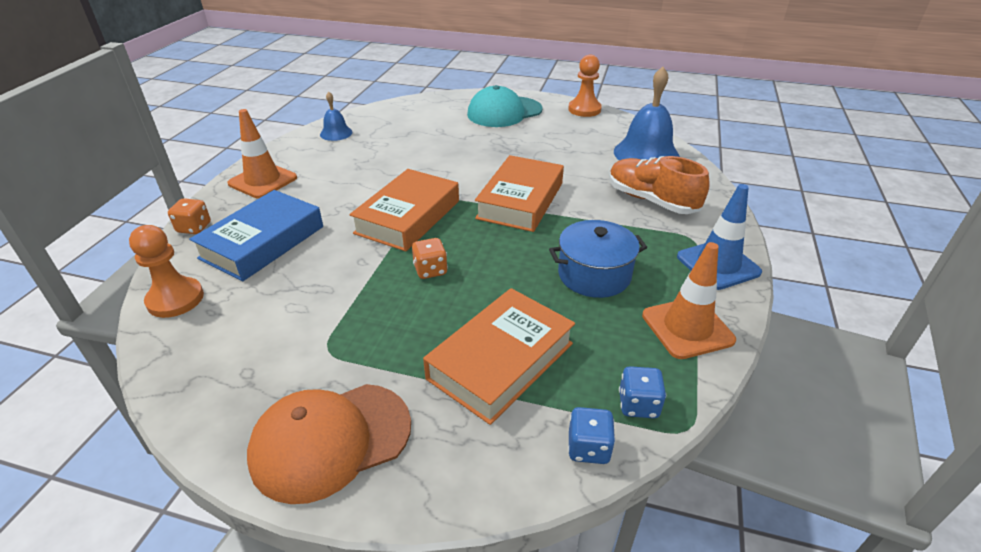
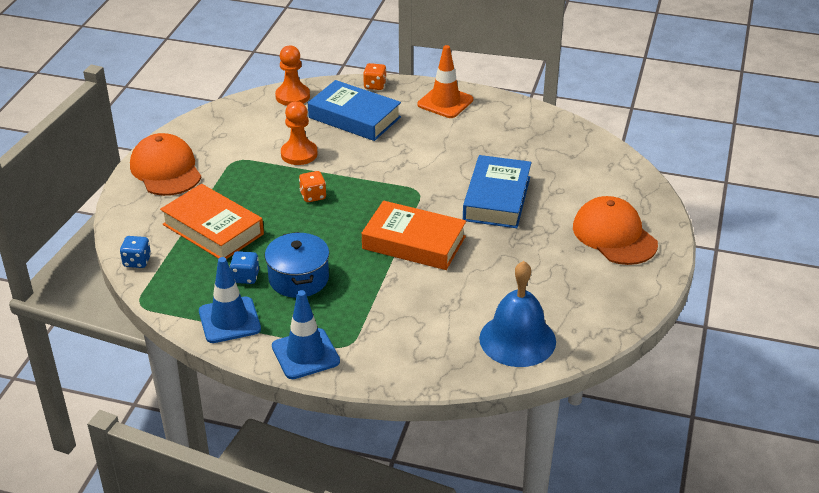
camera: 90 degrees right, 0 degrees up
blue bell [320,92,353,141] -> none
orange book [349,169,459,251] -> none
turquoise cap [467,85,543,127] -> orange cap [573,196,658,265]
orange pawn [568,55,602,117] -> orange pawn moved to [281,101,318,165]
orange shoe [609,156,710,214] -> none
blue dice [619,366,666,418] -> blue dice moved to [230,251,259,284]
orange traffic cone [642,242,736,359] -> blue traffic cone [199,257,261,343]
none -> blue book [463,155,531,228]

